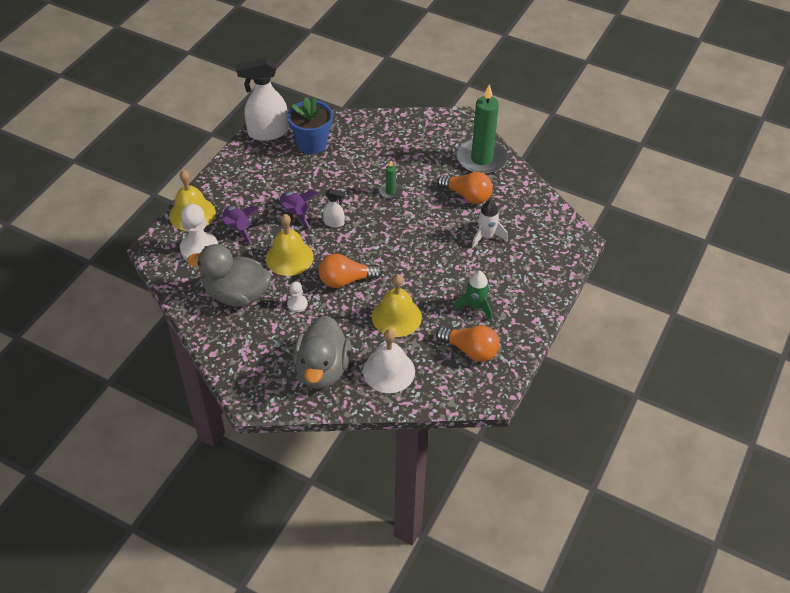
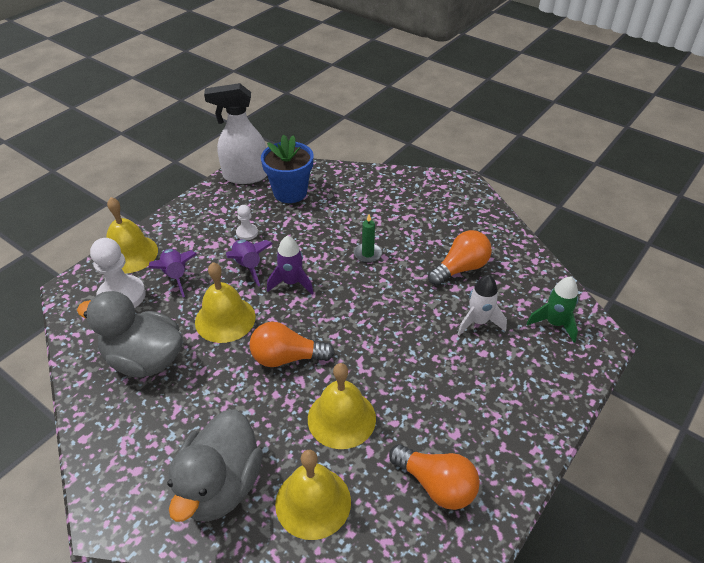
camera: 10 degrees right, 5 degrees down
white pawn [287,281,308,312] -> white pawn moved to [236,205,258,240]
white spray bottle [323,189,345,228] -> purple rocket [267,236,313,294]
white bell [363,329,415,393] -> yellow bell [275,450,351,540]
orange light bulb [437,172,493,204] -> orange light bulb turned 75 degrees counterclockwise [428,230,492,286]
green rocket [453,271,492,321] -> green rocket moved to [527,276,578,343]
green candle [457,84,508,175] -> none

